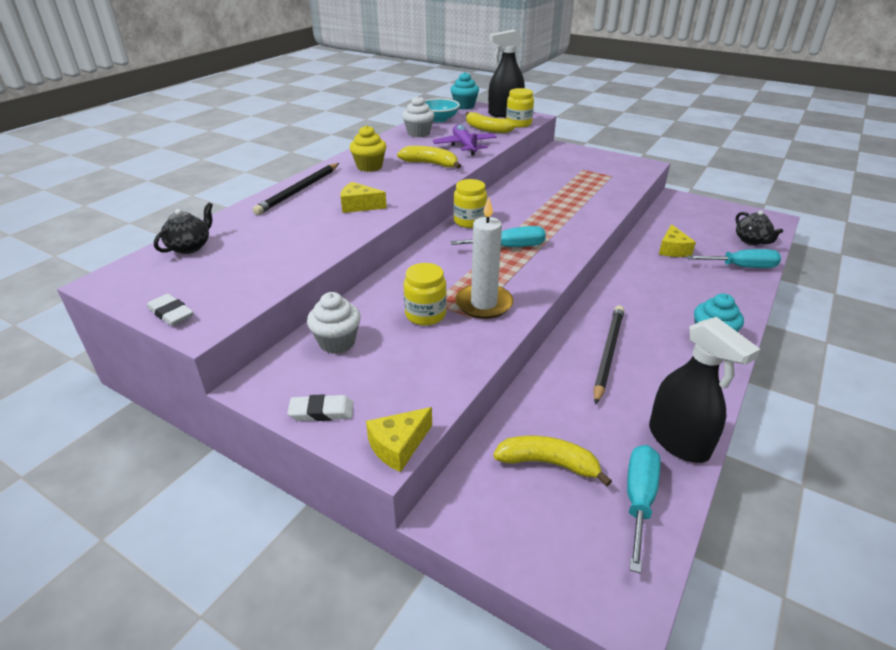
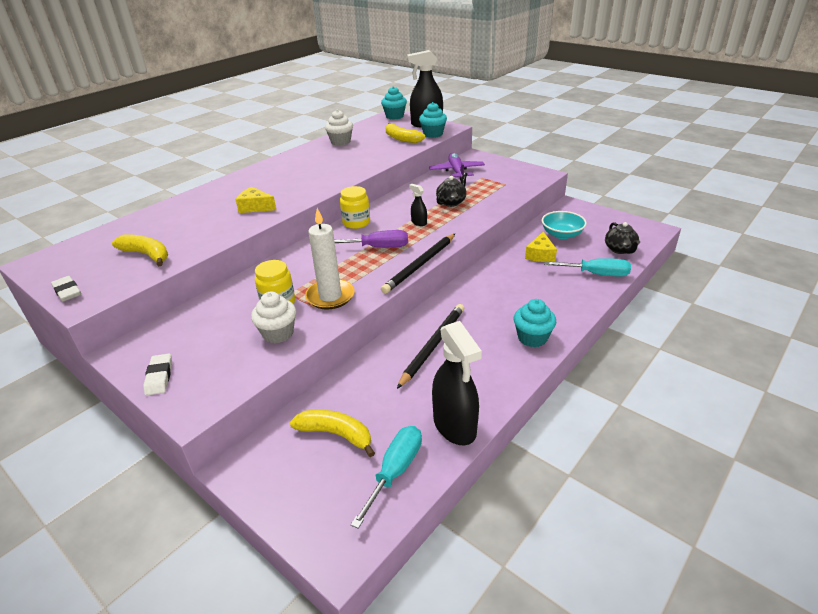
camera: 10 degrees right, 0 degrees up
black teapot [154,202,213,254] -> black teapot moved to [436,172,467,207]
black pencil [253,163,339,215] -> black pencil moved to [381,234,455,294]
white eraser [288,394,353,421] -> white eraser turned 75 degrees clockwise [143,354,172,396]
white cupcake [307,292,361,354] -> white cupcake moved to [251,292,296,343]
yellow cupcake [350,125,386,172] -> none
yellow cheese [366,407,432,472] -> none
yellow banana [397,146,461,169] -> yellow banana moved to [112,234,168,266]
turquoise bowl [425,98,460,122] -> turquoise bowl moved to [542,211,587,239]
purple plane [432,124,497,155] -> purple plane moved to [429,153,485,181]
turquoise screwdriver [450,226,546,247] -> purple screwdriver [334,230,408,248]
yellow jar [506,88,534,128] -> turquoise cupcake [419,102,447,138]
none -> black spray bottle [409,184,427,226]

